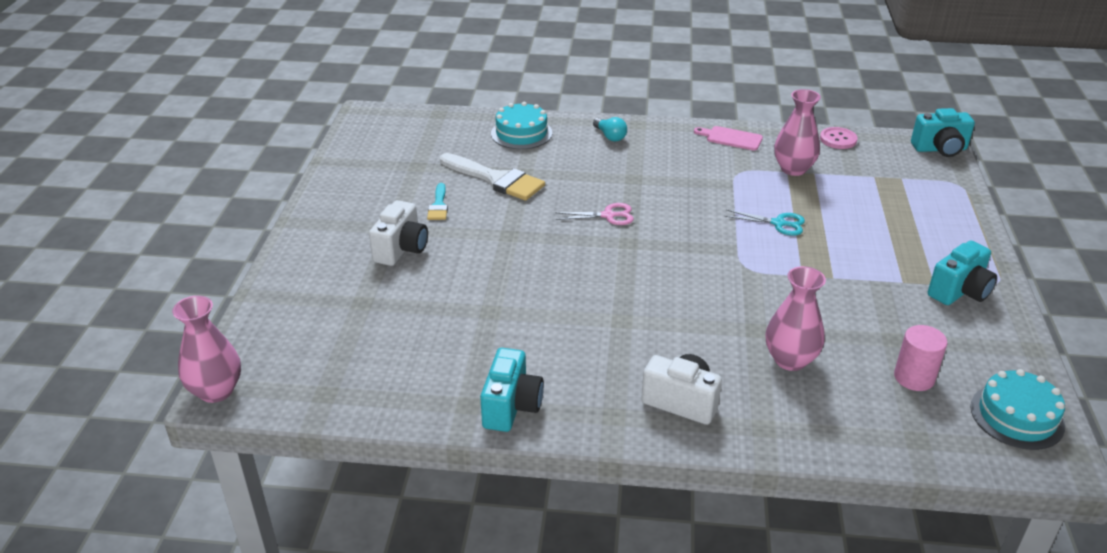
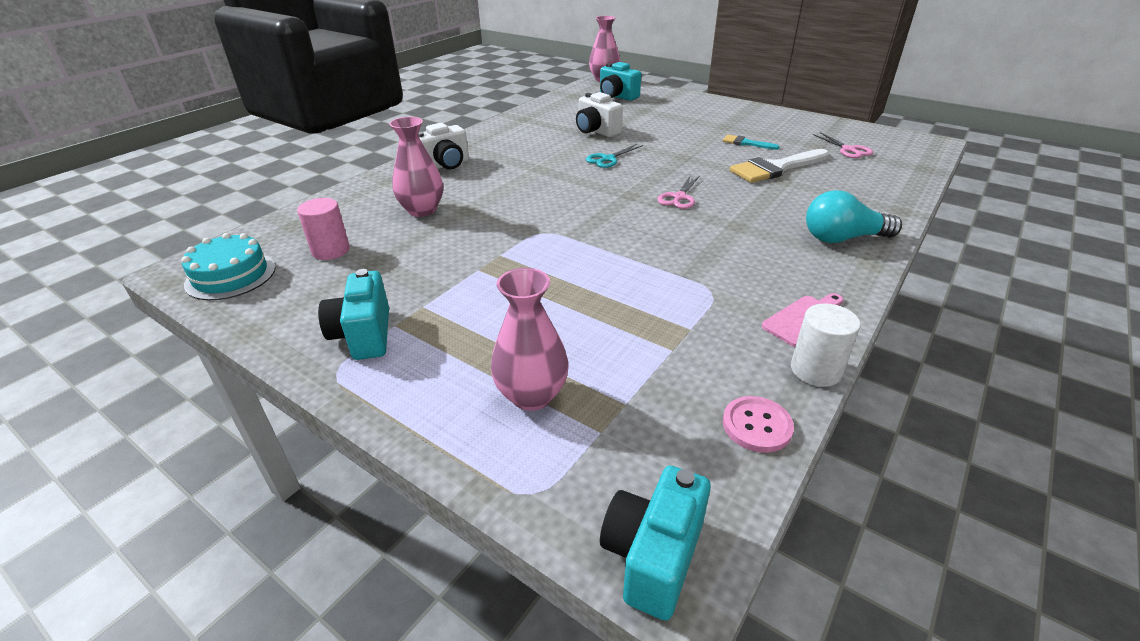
camera: 120 degrees right, 0 degrees up
white camera [369,200,428,266] -> white camera moved to [576,92,623,137]
turquoise camera [480,348,544,432] -> turquoise camera moved to [600,62,641,101]
turquoise cake [491,102,552,149] -> none
turquoise light bulb [593,117,627,142] -> turquoise light bulb [806,190,902,243], size x1.68
turquoise scissors [724,210,805,236] -> turquoise scissors moved to [586,144,643,168]
pink vase [774,89,821,176] -> pink vase moved to [491,268,569,411]
none -> white cylinder [791,303,861,387]
none -> pink scissors [813,132,873,158]

